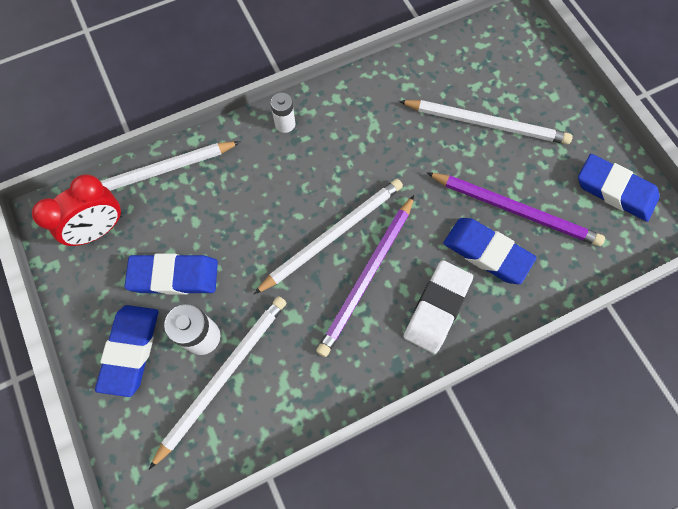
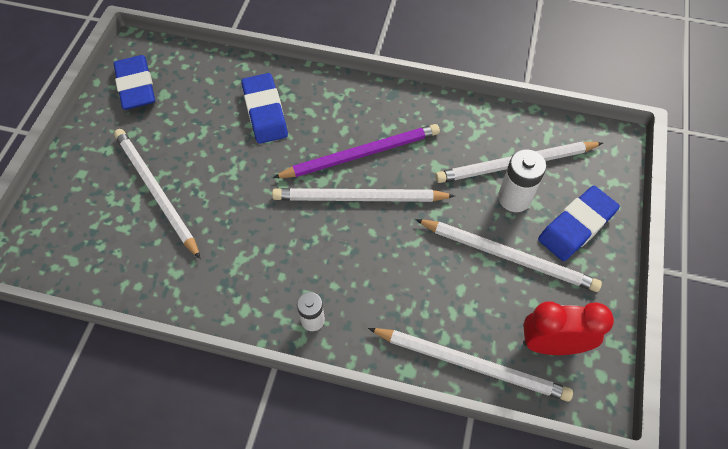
camera: 140 degrees left, 10 degrees down
blue eraser [124,254,218,295] -> white pencil [415,219,602,292]
white eraser [403,260,473,354] -> none
purple pencil [426,172,605,246] -> none

